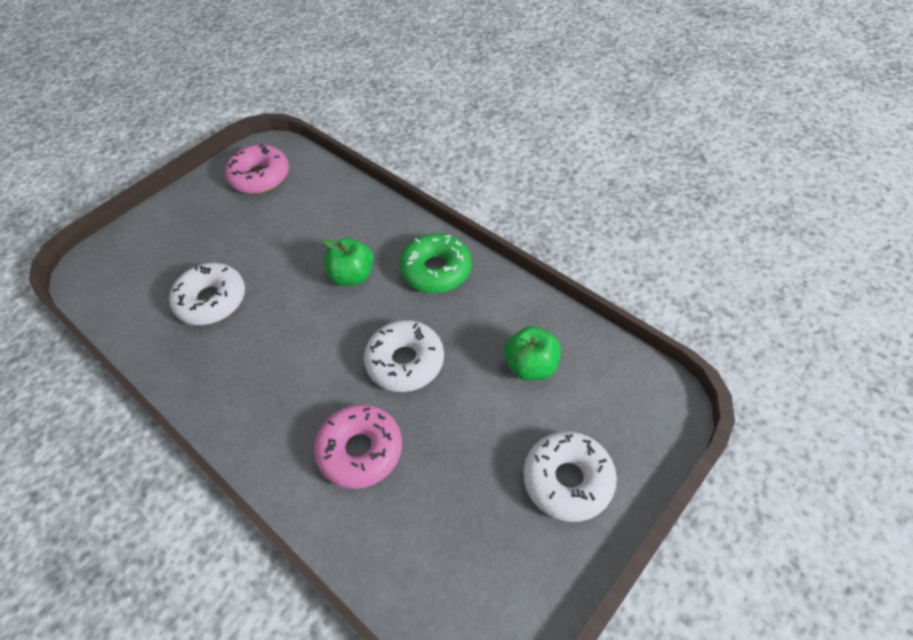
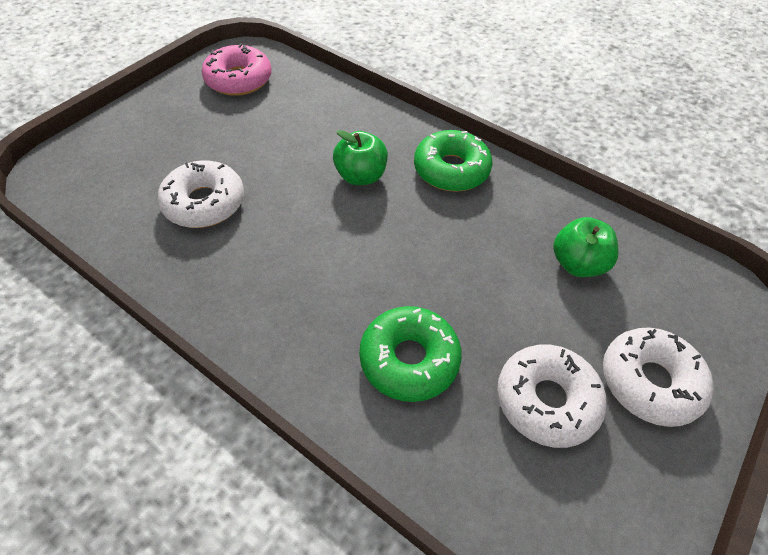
camera: 10 degrees left, 0 degrees up
pink donut [314,404,402,489] -> green donut [359,306,462,402]
white donut [364,320,444,392] -> white donut moved to [497,344,607,448]

